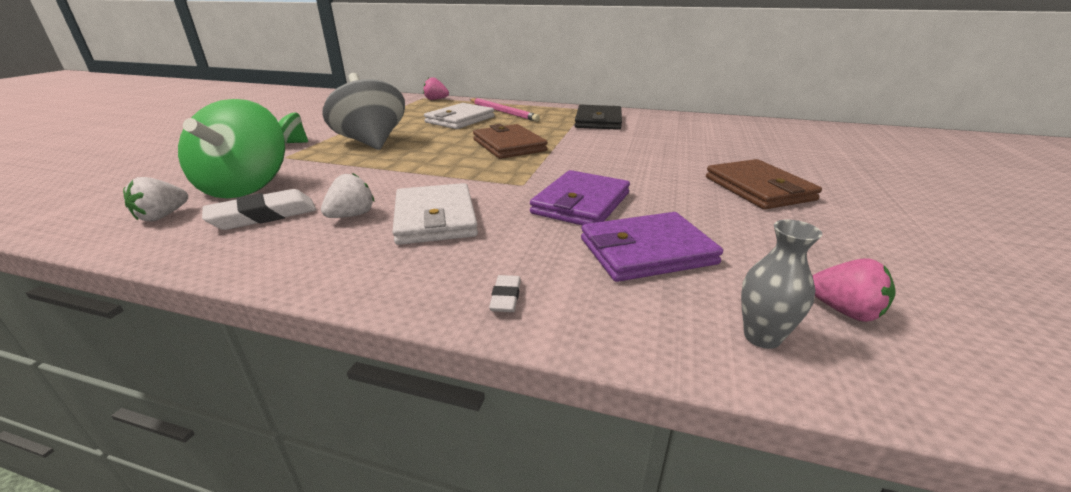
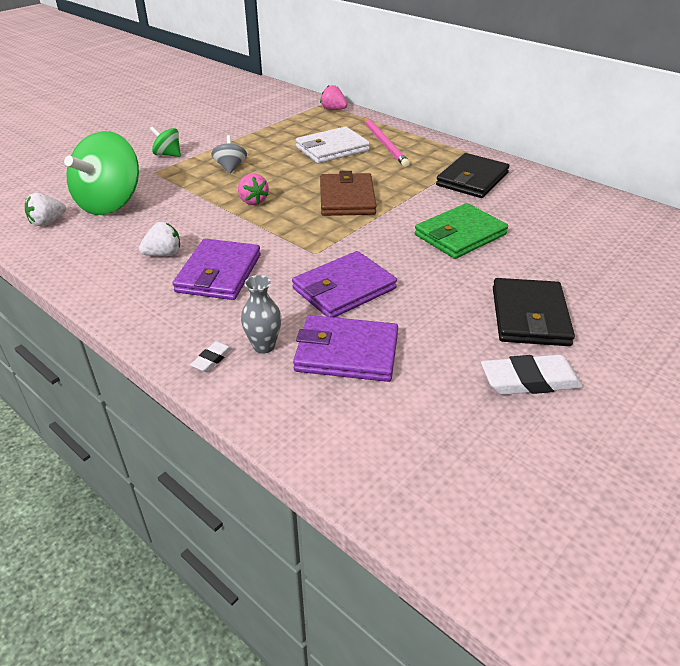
camera: 25 degrees right, 10 degrees up
white eraser [202,189,316,230] -> white eraser moved to [481,355,583,395]
grey spinning top [322,73,405,150] -> grey spinning top [211,135,247,174], size x0.47
white wallet [392,183,478,245] -> purple wallet [172,239,261,300]
brown wallet [706,159,822,209] -> black wallet [493,278,575,346]
grey vase [741,219,823,349] -> grey vase moved to [241,275,281,354]
pink strawberry [812,258,896,322] -> pink strawberry moved to [238,173,269,205]
none -> green wallet [415,203,508,259]

